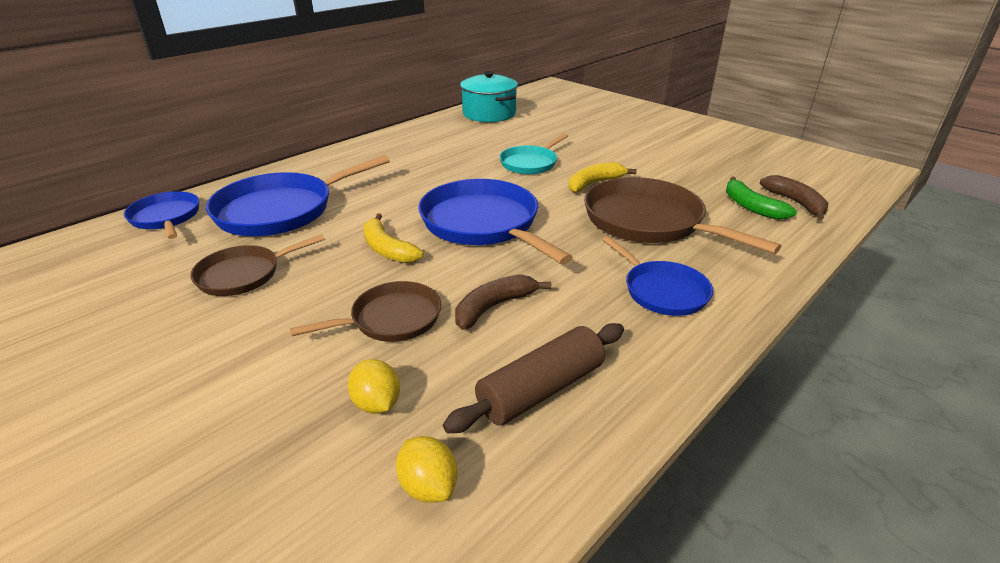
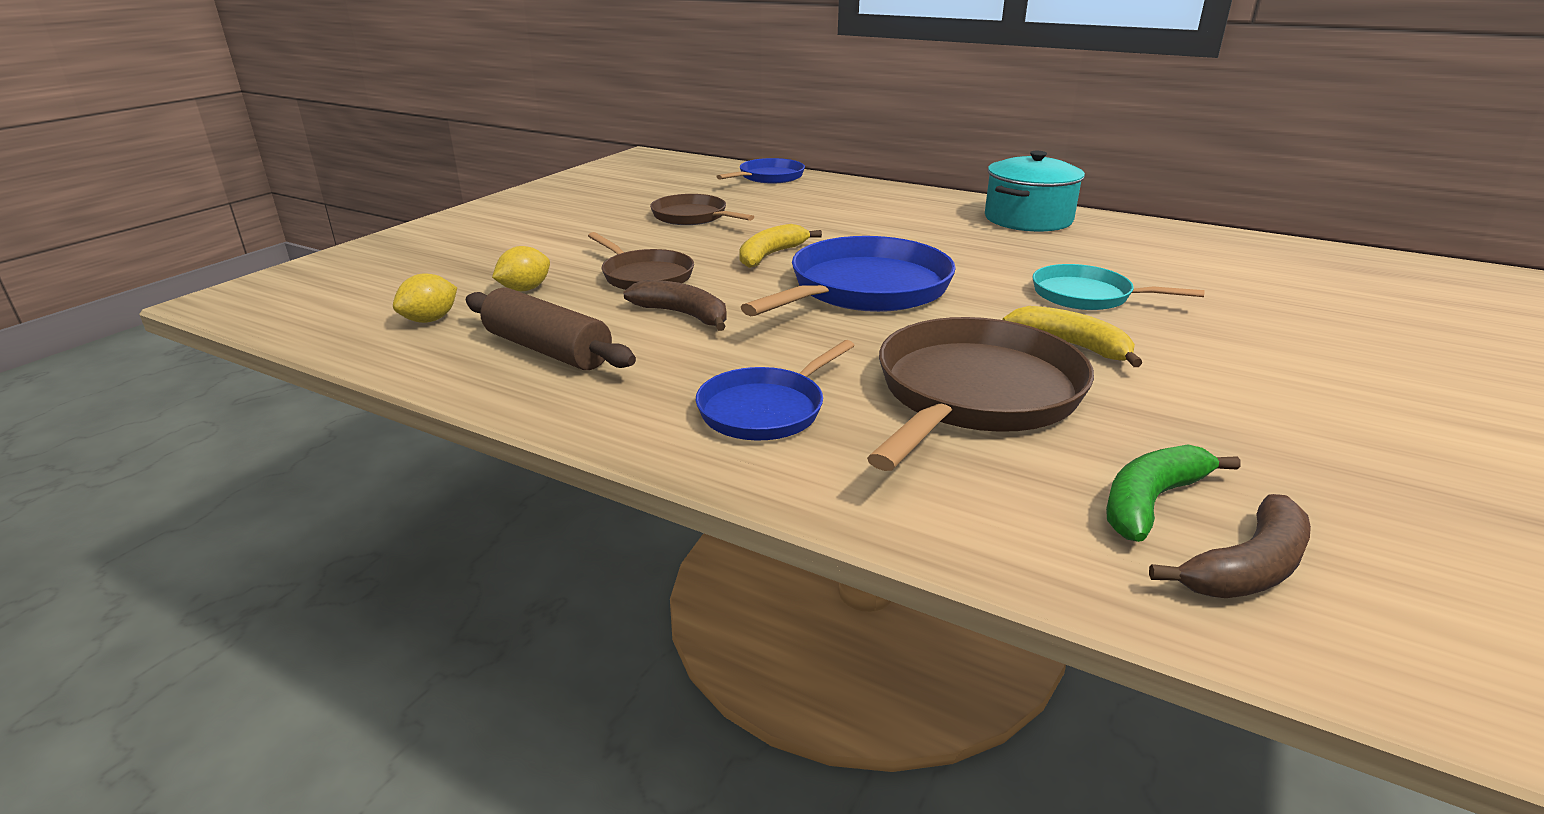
camera: 75 degrees right, 5 degrees down
blue pan [206,155,390,236] -> none
turquoise pot [460,71,518,122] -> turquoise pot moved to [985,151,1085,232]

